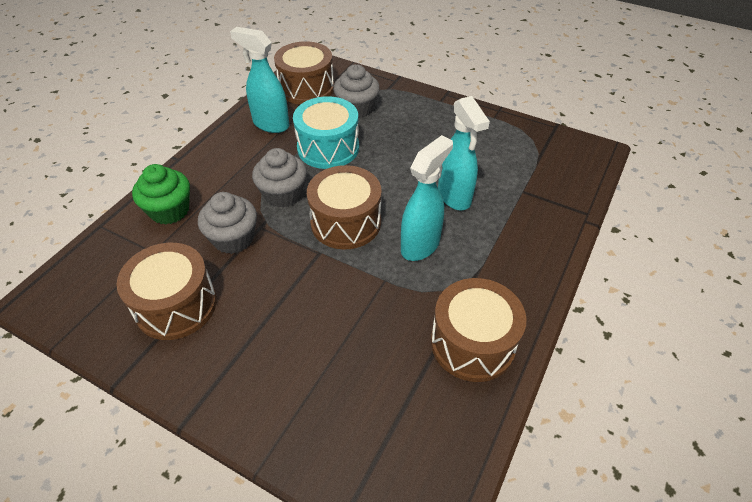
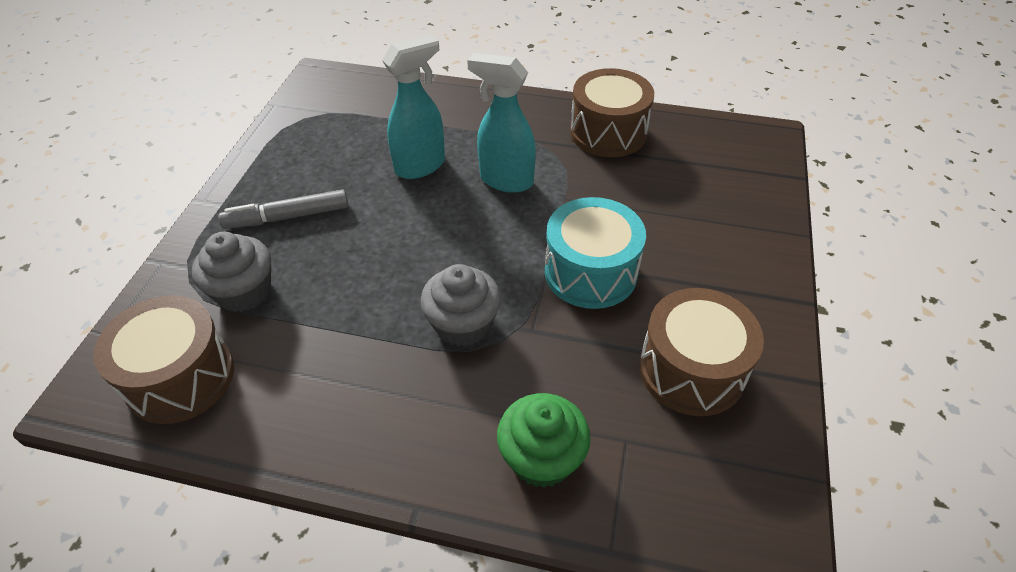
camera: 105 degrees left, 0 degrees up
grey cupcake [198,192,257,254] -> none
turquoise spray bottle [230,27,289,133] -> none
turquoise drum [293,96,359,169] -> turquoise drum moved to [545,197,646,309]
brown drum [307,165,382,249] -> none
none -> grey marker [218,189,348,229]

